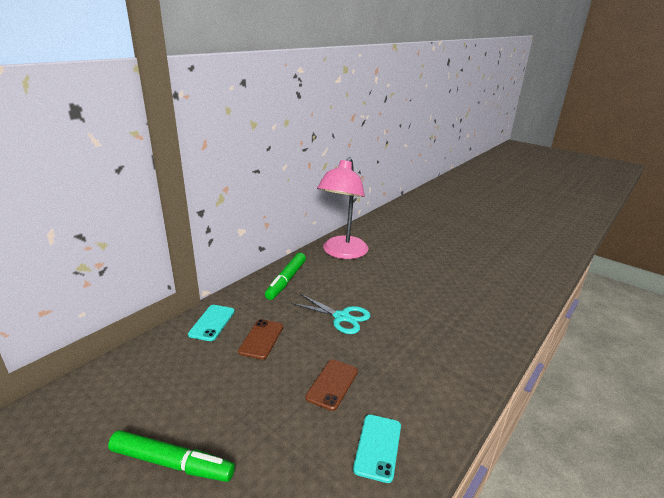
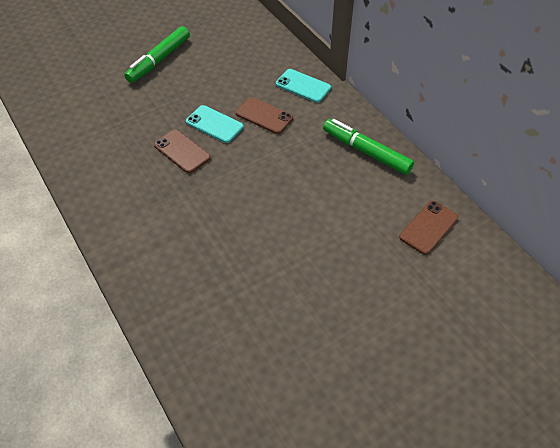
camera: 110 degrees right, 25 degrees up
turquoise scissors [291,294,371,334] -> none
pink lamp [317,157,369,259] -> brown phone [399,201,458,255]
turquoise phone [353,414,401,483] -> turquoise phone moved to [186,105,244,143]

